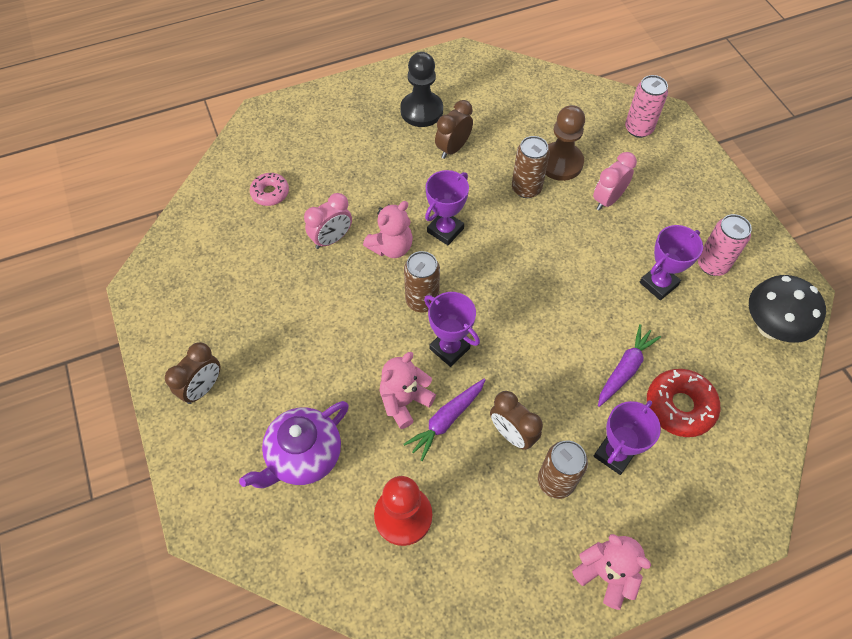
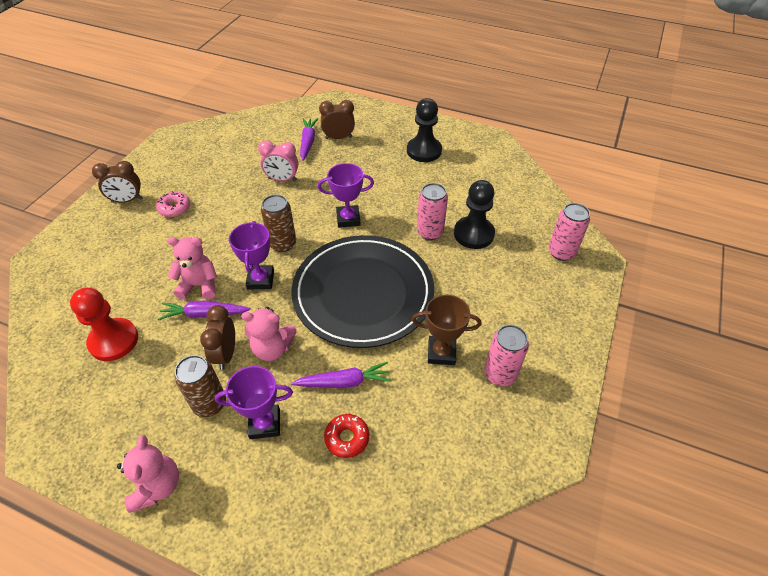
camera: 45 degrees right, 10 degrees down
purple teapot [239,401,349,488] -> none
pink donut [250,173,289,206] -> pink donut moved to [156,191,190,217]
pink teddy bear [363,201,413,258] -> pink teddy bear moved to [241,307,297,361]
brown clock [435,100,473,159] -> brown clock moved to [319,100,355,139]
brown can [512,136,550,198] -> pink can [417,183,448,240]
brown pawn [545,105,585,181] -> black pawn [454,180,495,249]
pink clock [593,152,637,211] -> none
purple trophy [640,225,703,300] -> brown trophy [412,295,482,365]
red donut [647,369,720,437] -> red donut [324,414,369,458], size x0.64
black mushroom [749,275,826,343] -> none
none -> black plate [291,235,434,348]
none -> purple carrot [300,118,318,161]

